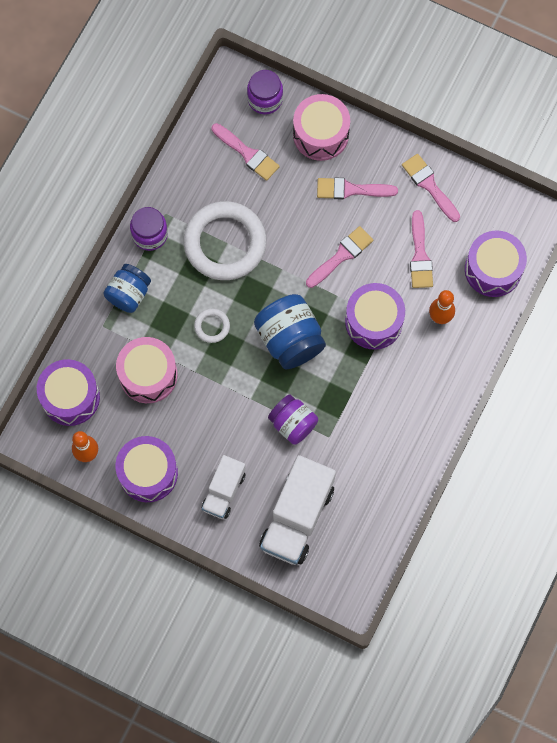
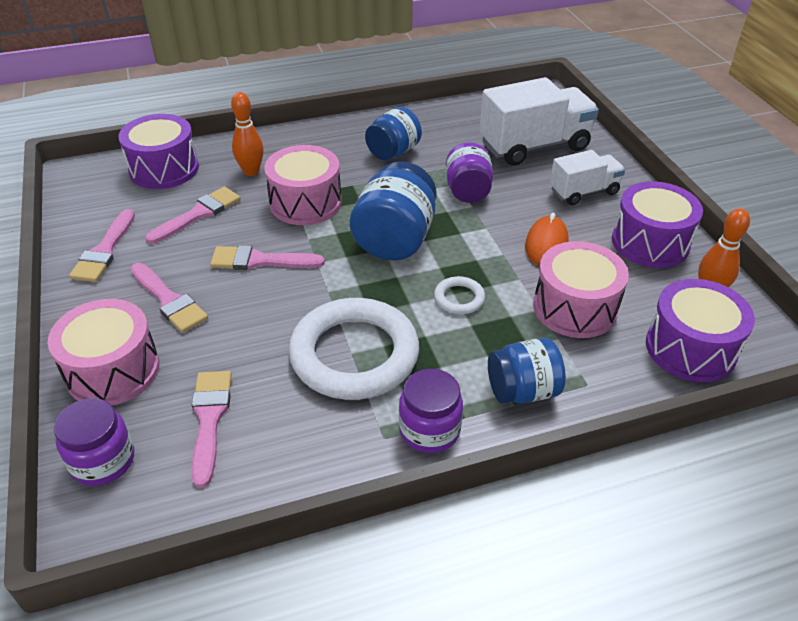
camera: 135 degrees left, 30 degrees down
purple drum [345,283,405,350] -> pink drum [264,145,342,225]
none -> blue jar [365,107,422,160]
none -> orange mouse [525,213,569,266]

